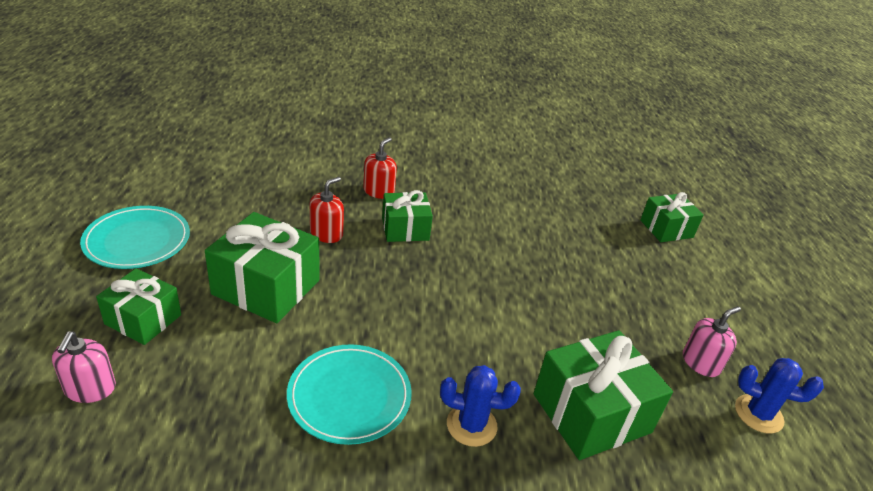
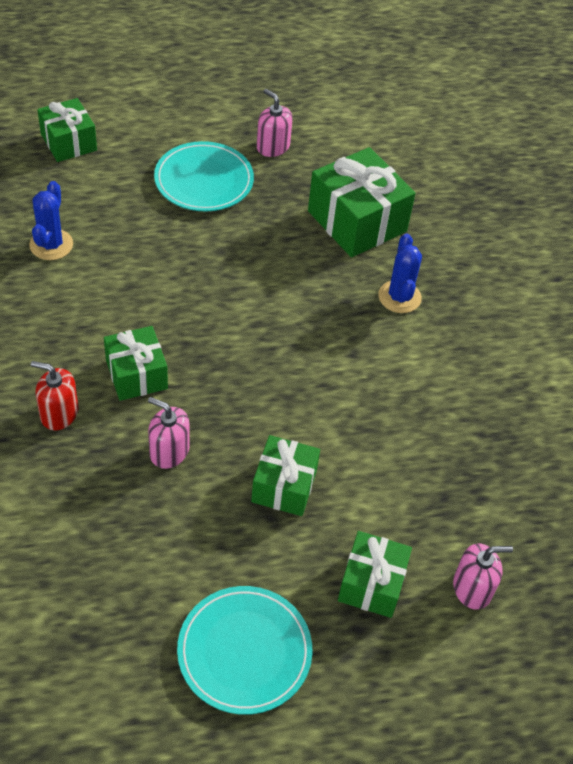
camera: 100 degrees left, 15 degrees up
green gift [205,212,319,323] -> green gift [251,435,320,516], size x0.62
turquoise plate [287,344,412,445] -> turquoise plate moved to [154,141,254,212]
red soap dispenser [310,177,344,243] -> pink soap dispenser [148,397,190,469]
blue cactus [735,358,824,434] -> blue cactus moved to [29,181,73,260]

